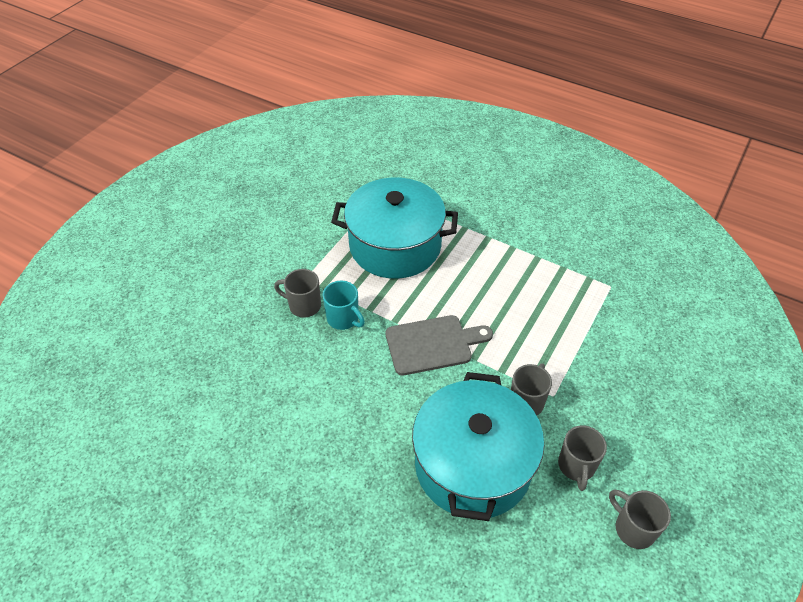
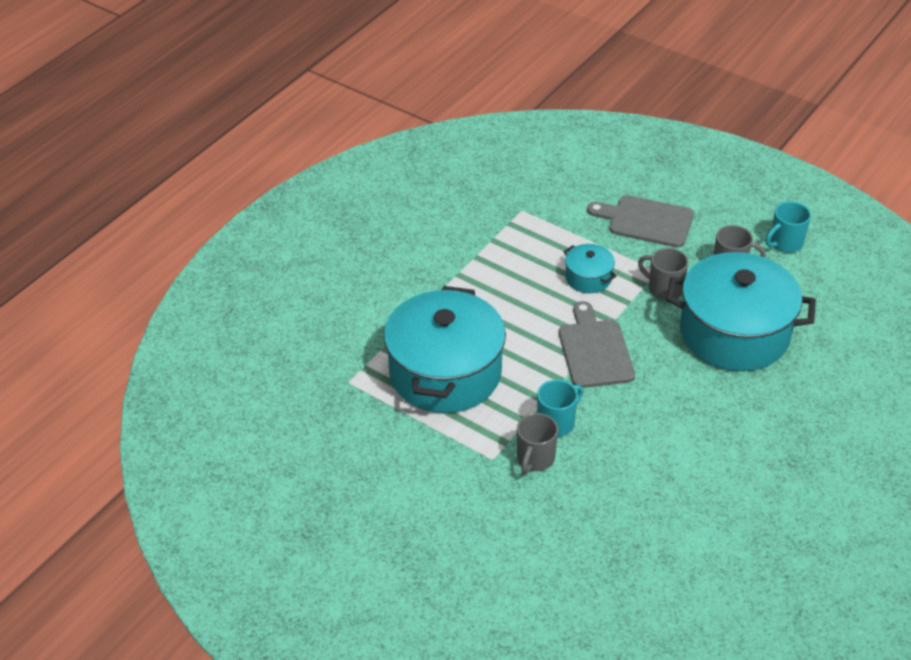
camera: 85 degrees left, 5 degrees down
grey mug [609,490,671,549] -> turquoise mug [766,201,811,253]
none -> turquoise pot [563,244,616,293]
none -> grey cutting board [587,195,694,247]

